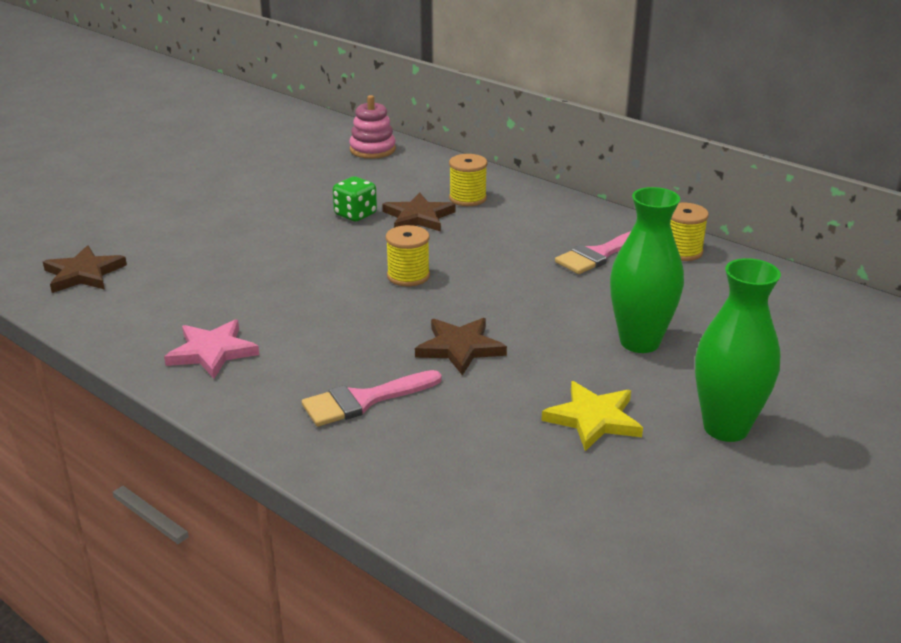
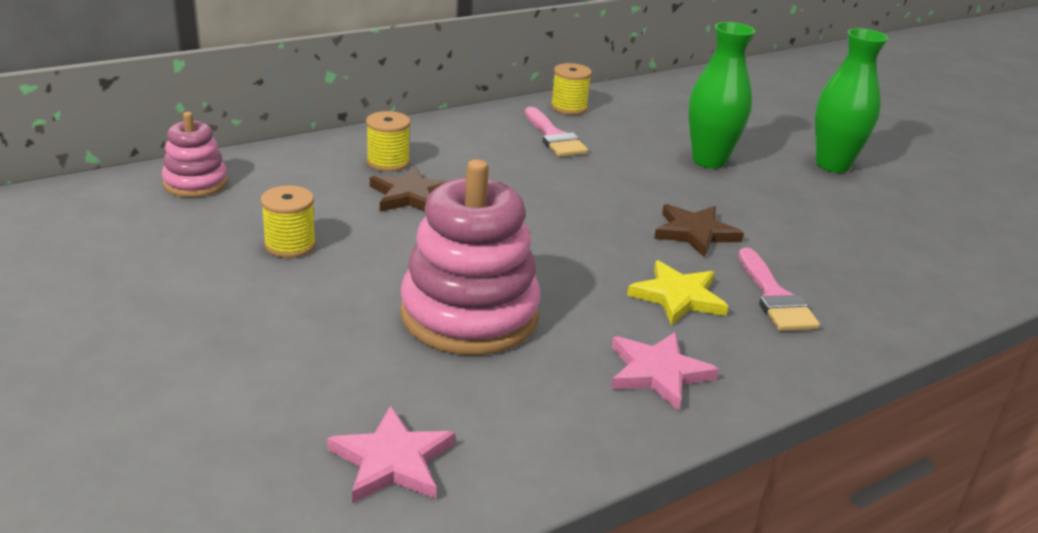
camera: 75 degrees left, 0 degrees up
brown star [43,245,127,293] -> pink star [327,405,455,503]
green dice [333,177,377,221] -> none
yellow spool [386,225,430,286] -> yellow spool moved to [260,186,316,258]
yellow star [541,381,643,451] -> yellow star moved to [627,260,728,325]
none -> pink stacking toy [400,159,541,355]

